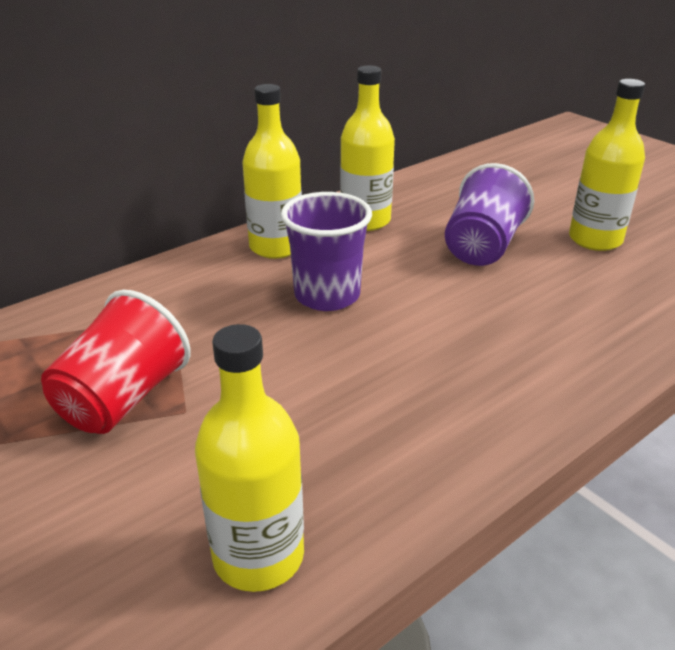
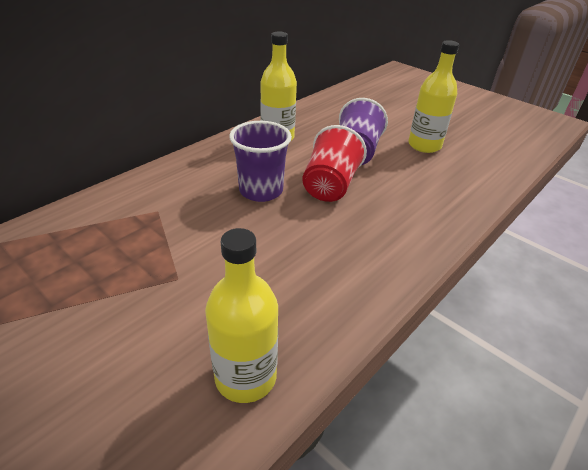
camera: 10 degrees left, 5 degrees up
red cup [41,290,191,434] -> red cup moved to [302,125,367,202]
yellow bottle [242,84,302,259] -> none

